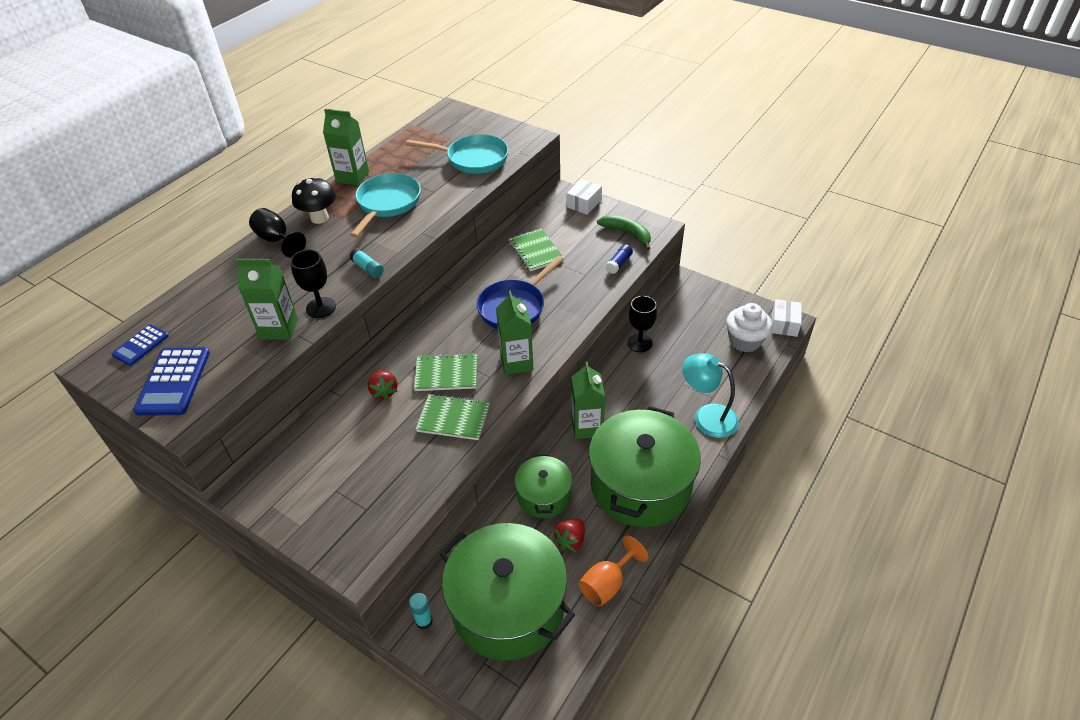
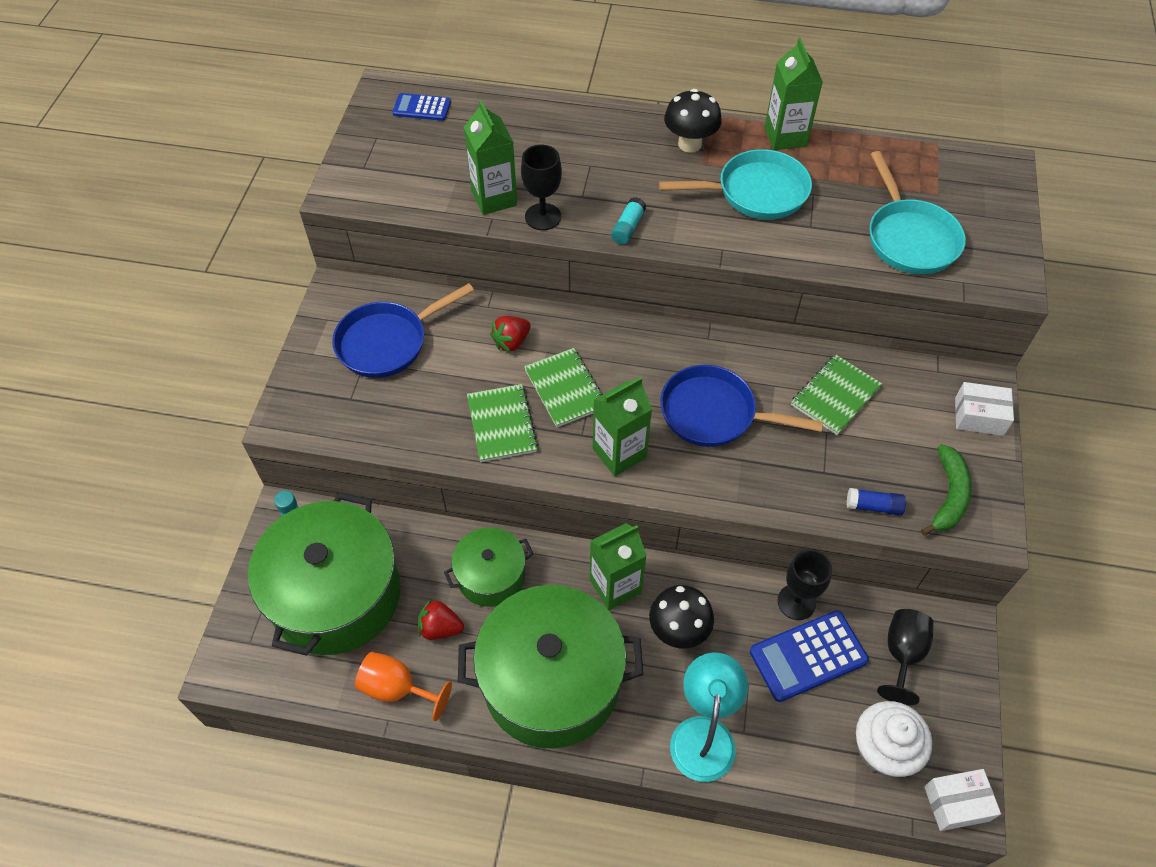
camera: 65 degrees right, 10 degrees up
blue calculator [133,347,210,416] -> blue calculator moved to [750,610,869,702]
black goblet [249,208,306,258] -> black goblet moved to [877,609,934,705]
none -> blue pan [332,283,474,378]
none -> black mushroom [649,585,714,648]

